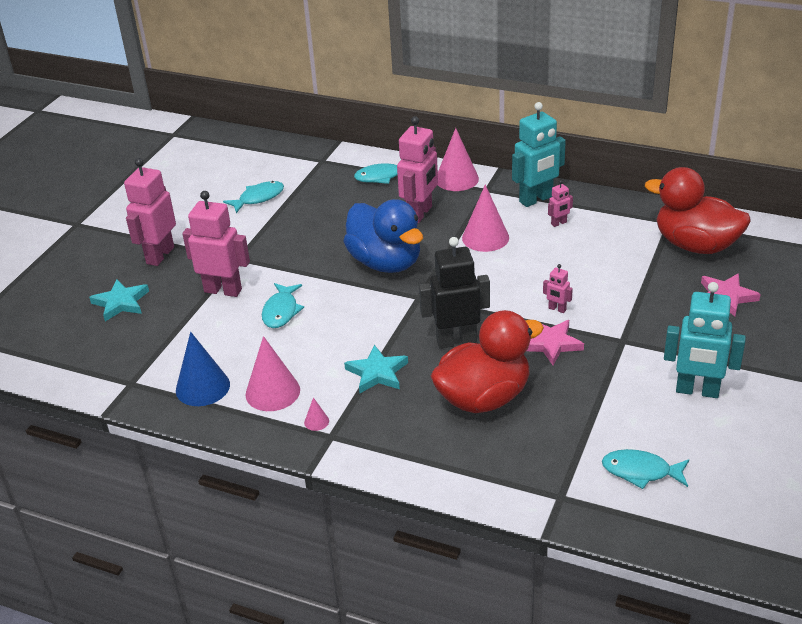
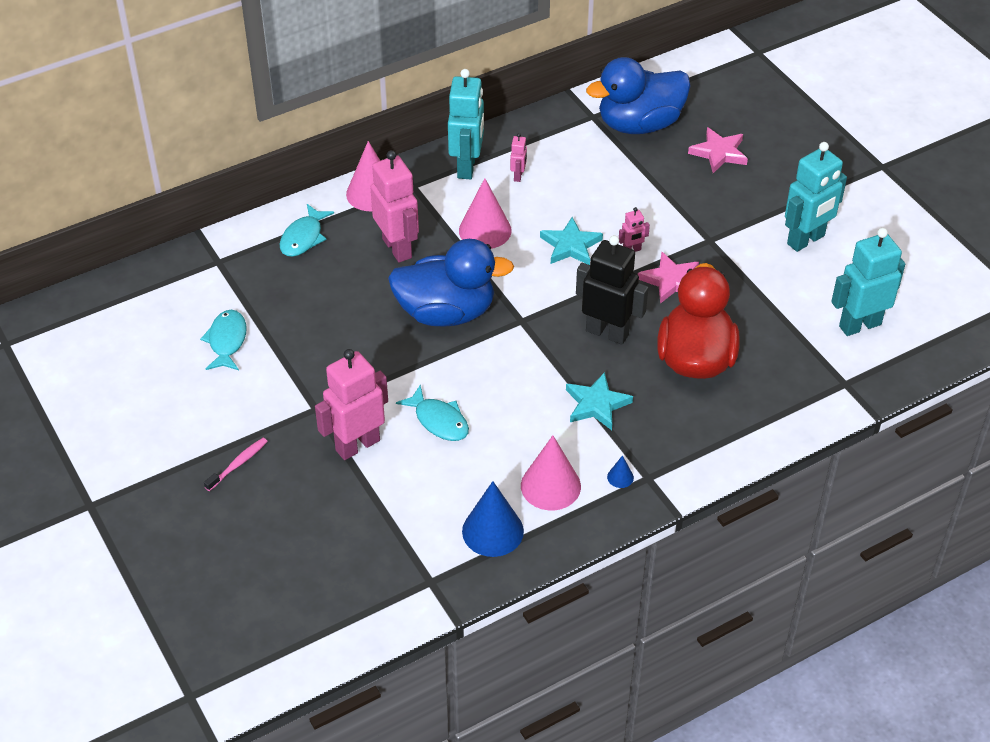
camera: 55 degrees left, 10 degrees up
turquoise star [89,279,149,321] -> turquoise star moved to [540,217,603,265]
pink robot [124,158,176,266] -> pink toothbrush [204,438,268,491]
pink cone [304,397,329,431] -> blue cone [607,455,634,488]
black robot [419,237,490,349] -> black robot turned 90 degrees clockwise [576,235,648,345]
turquoise fish [602,449,689,489] -> turquoise robot [831,228,905,336]
red duck [645,167,750,254] -> blue duck [586,57,691,134]

